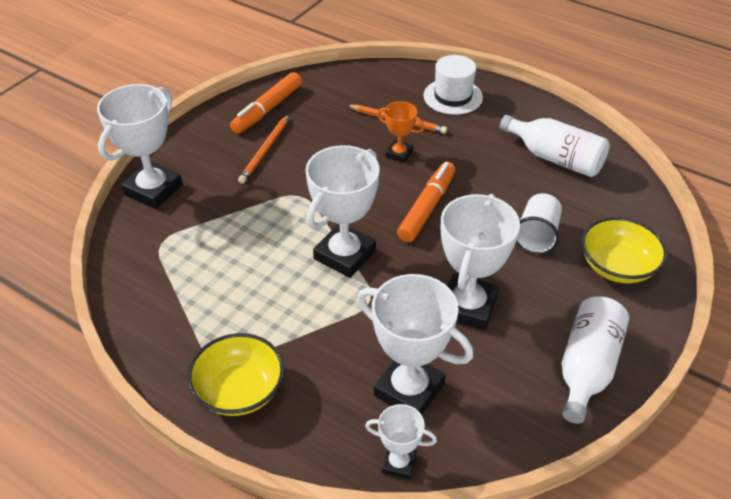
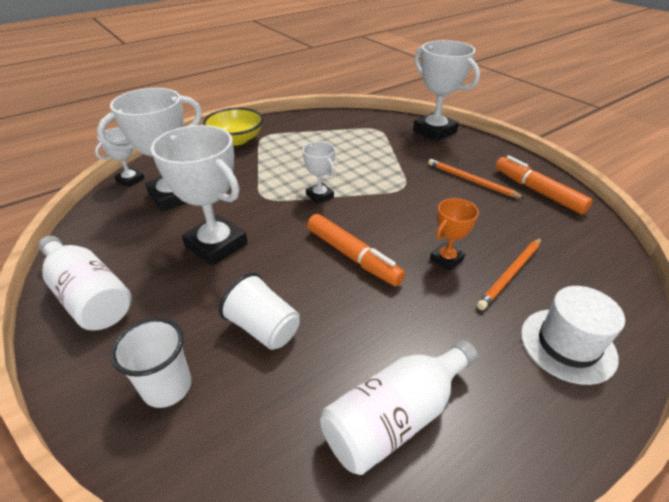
camera: 110 degrees right, 5 degrees down
white trophy [306,145,380,278] -> white trophy [302,142,335,204], size x0.53
yellow bowl [581,217,667,283] -> white cup [110,318,191,408]

